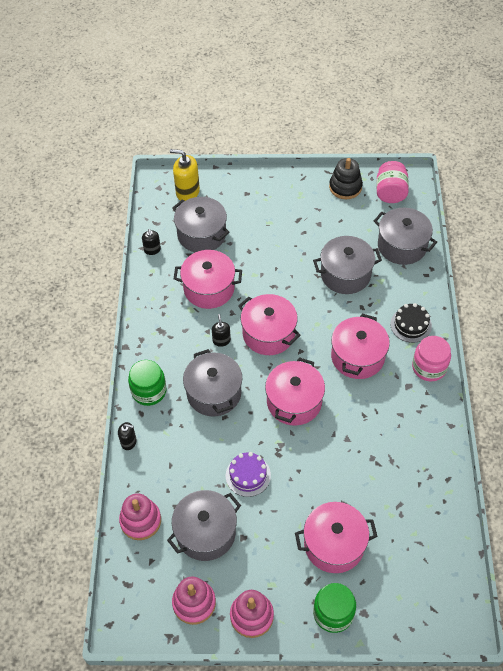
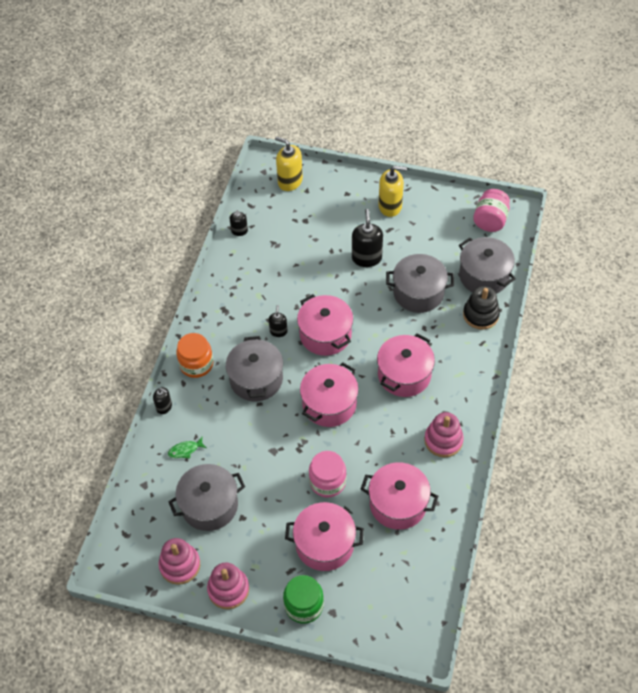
camera: 15 degrees right, 0 degrees up
pink stacking toy [119,493,161,540] -> pink stacking toy moved to [424,412,464,457]
green jar [128,360,167,406] -> orange jar [176,333,213,378]
grey pot [172,197,229,252] -> none
pink pot [174,250,242,309] -> pink pot moved to [361,462,438,530]
purple cake [226,452,271,497] -> none
black stacking toy [329,158,363,199] -> black stacking toy moved to [463,286,500,330]
black cake [390,303,432,343] -> none
pink jar [412,336,451,382] -> pink jar moved to [309,451,346,498]
none -> green fish [168,437,207,459]
none -> black soap dispenser [352,209,383,267]
none -> yellow soap dispenser [378,165,407,217]

